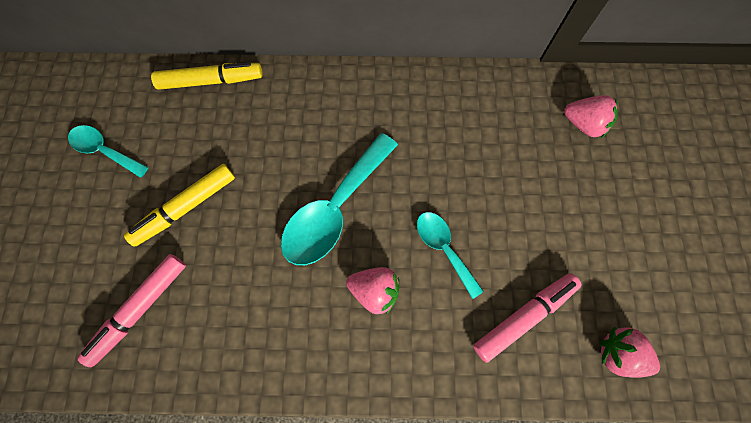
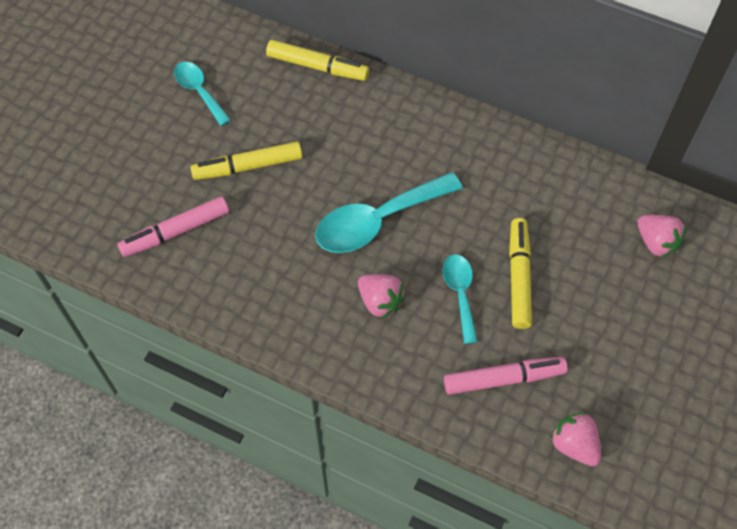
camera: 25 degrees right, 10 degrees down
none -> yellow marker [509,218,532,329]

